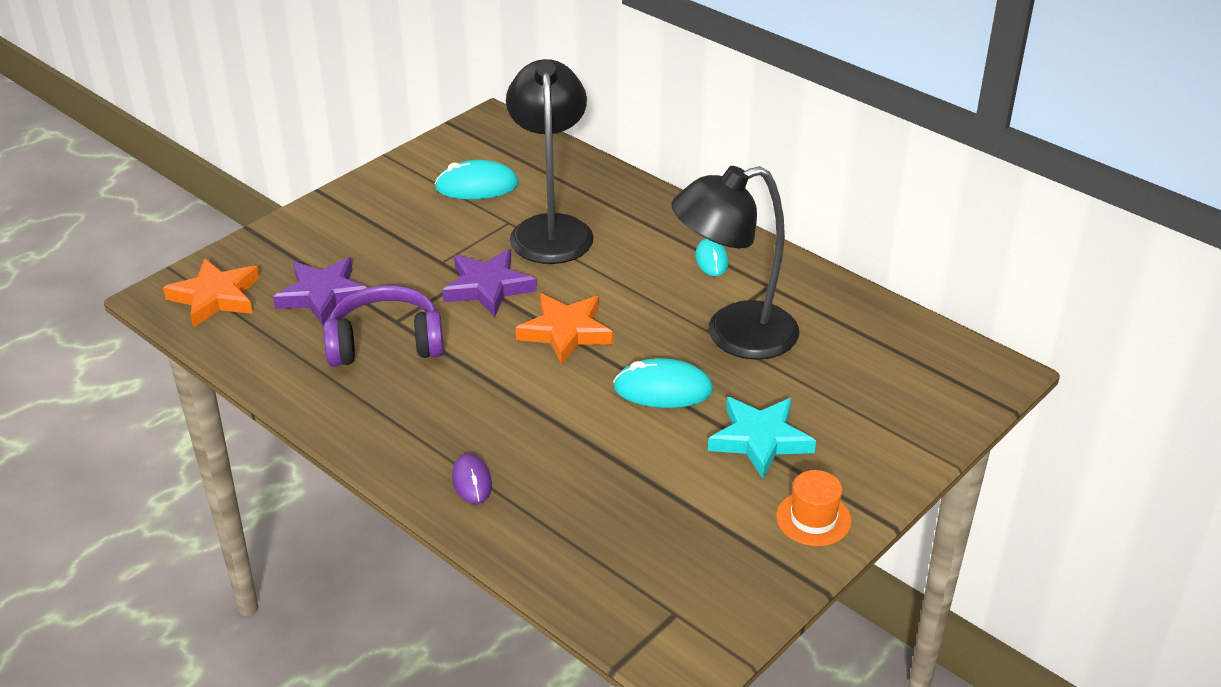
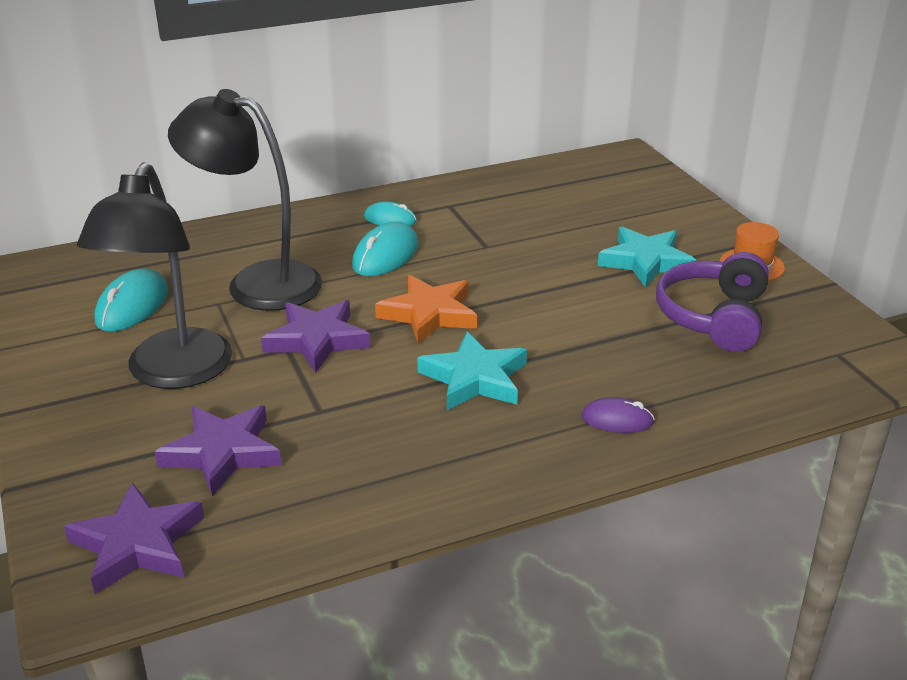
camera: 65 degrees left, 5 degrees down
orange star [163,258,260,328] -> purple star [64,482,204,594]
purple headphones [324,285,444,367] -> purple headphones moved to [656,252,769,352]
turquoise mouse [613,358,713,408] -> turquoise mouse moved to [352,222,418,276]
black lamp [671,166,799,360] -> black lamp moved to [77,162,232,389]
none -> turquoise star [417,331,527,410]

